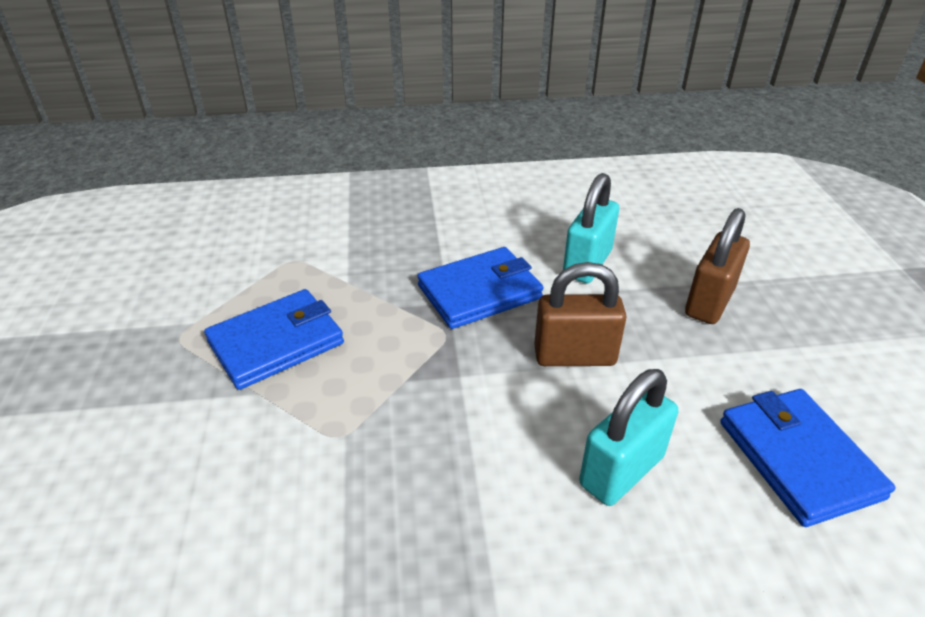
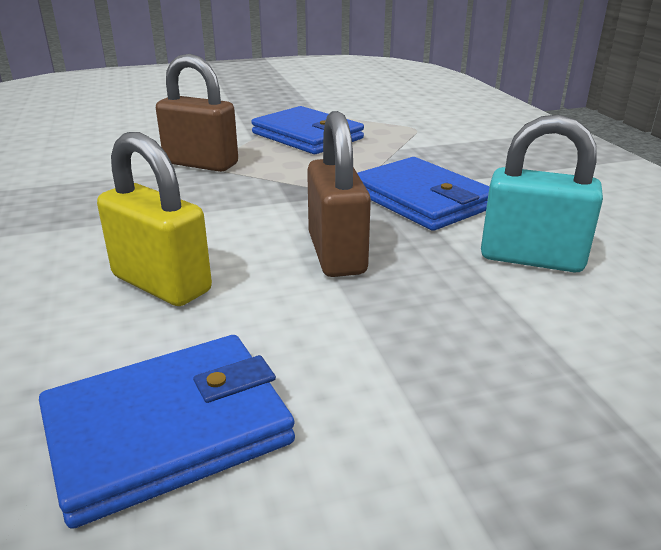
camera: 80 degrees right, 10 degrees down
turquoise padlock [579,369,678,506] -> yellow padlock [97,132,212,306]
brown padlock [685,208,750,324] -> brown padlock moved to [156,54,238,172]

